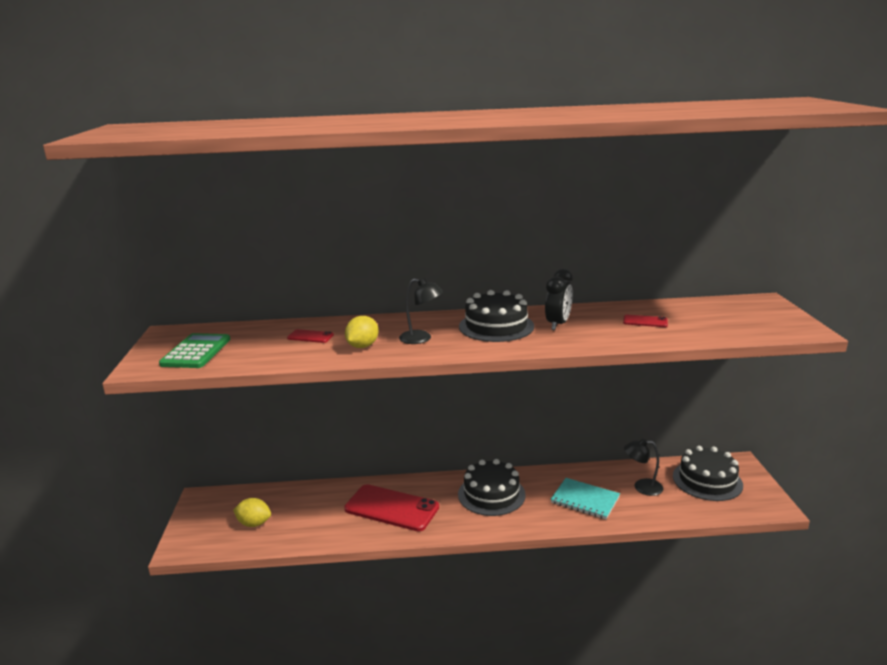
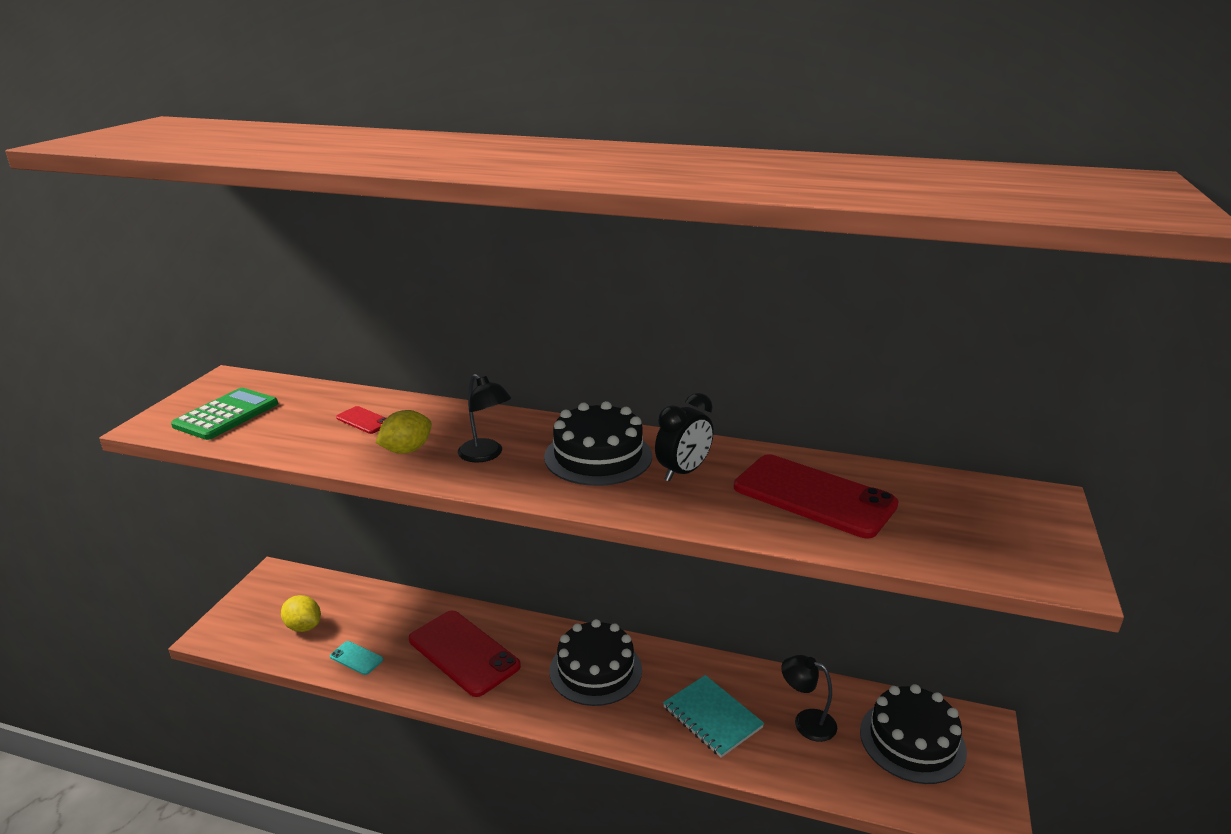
camera: 20 degrees right, 5 degrees up
red phone [623,315,668,327] -> red phone [734,454,899,538], size x2.29
none -> turquoise phone [330,641,383,675]

